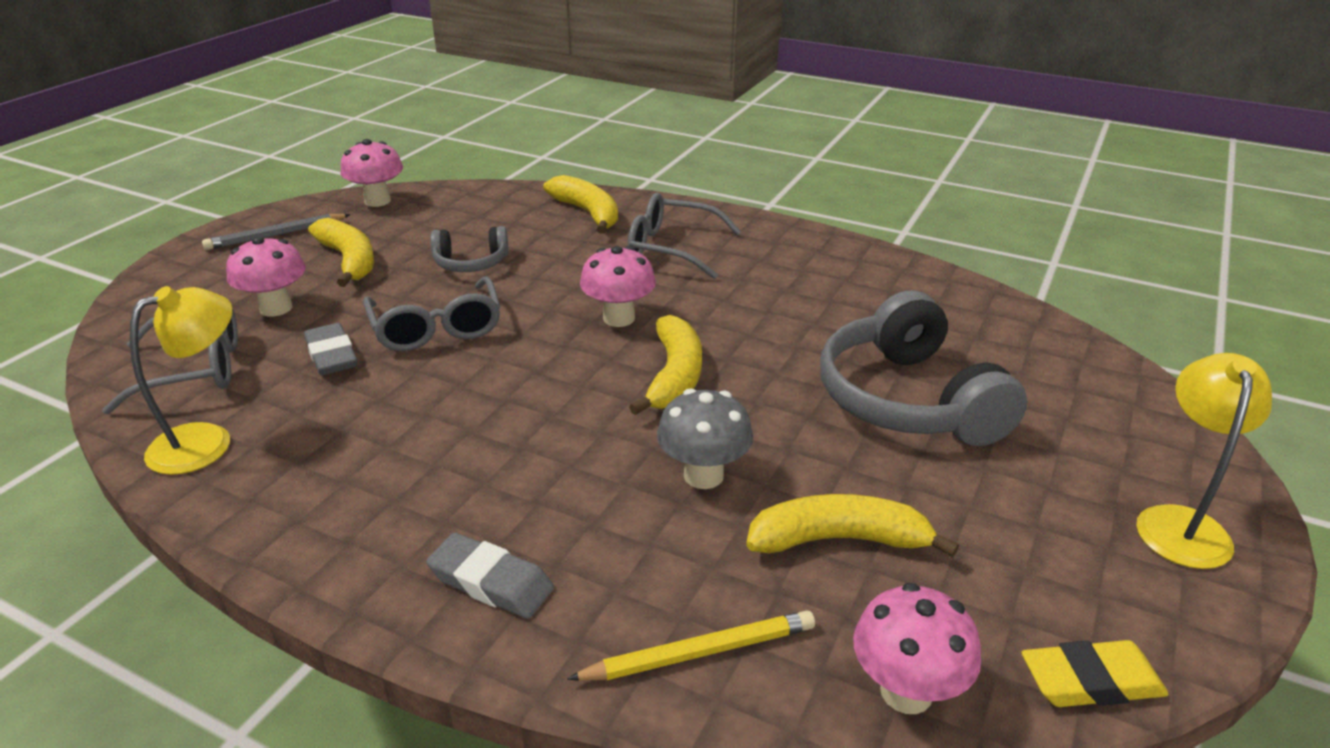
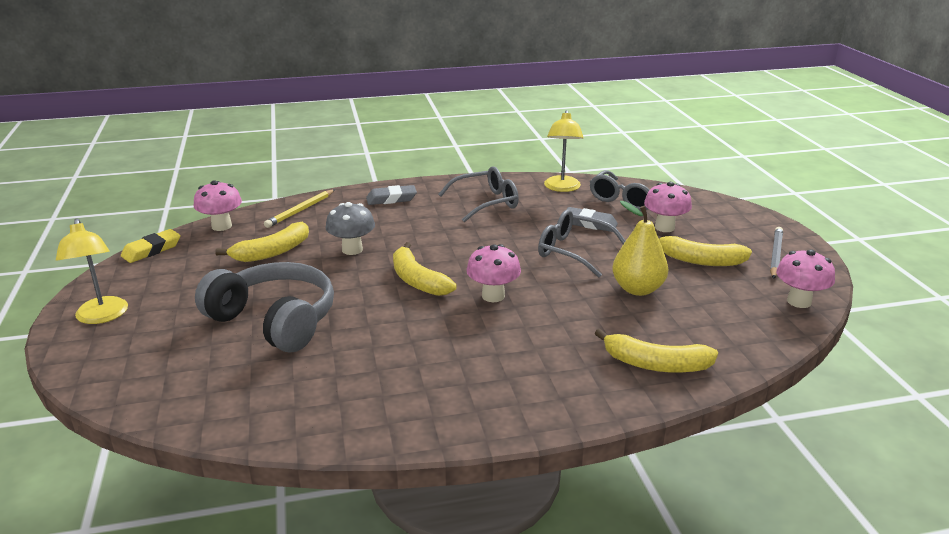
camera: 140 degrees right, 5 degrees down
grey headphones [430,226,509,272] -> yellow pear [612,201,668,296]
grey glasses [628,193,741,279] -> grey glasses moved to [438,166,519,222]

